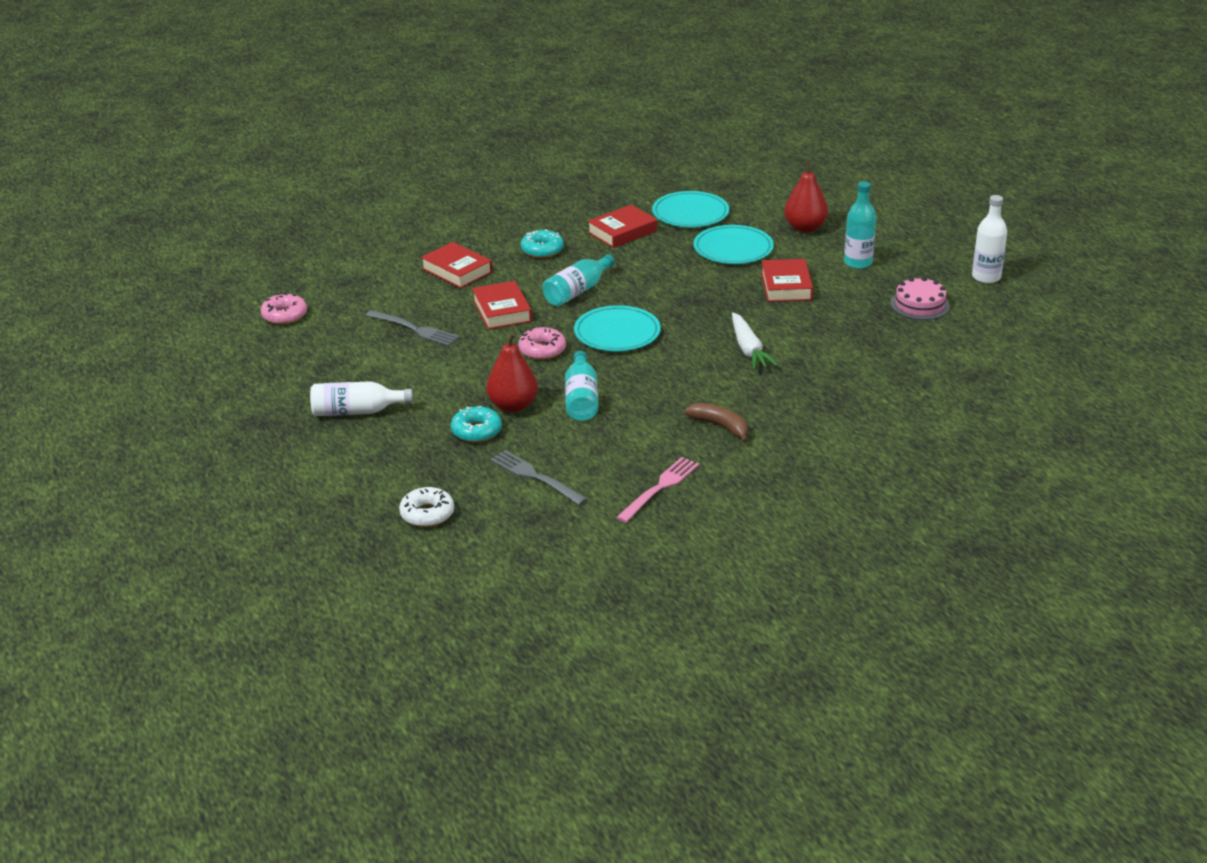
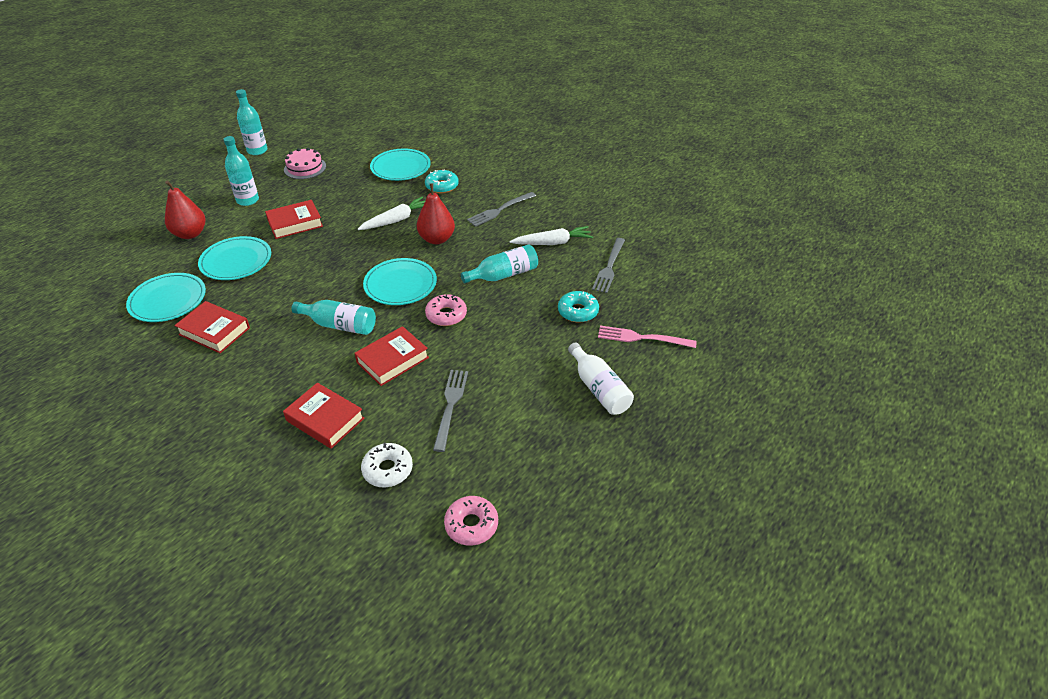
camera: 115 degrees left, 10 degrees up
white donut [399,487,454,527] -> white donut moved to [361,443,413,487]
red book [421,242,493,288] -> red book turned 75 degrees counterclockwise [283,383,364,449]
red pear [487,333,538,412] -> red pear moved to [417,183,455,244]
turquoise donut [521,229,564,258] -> turquoise donut moved to [425,169,459,193]
pink fork [616,457,699,523] -> pink fork moved to [598,326,697,348]
brown banana [685,403,748,443] -> grey fork [467,192,536,227]
white bottle [972,195,1007,284] -> turquoise bottle [236,89,268,155]
none -> turquoise plate [370,149,431,181]
none -> white carrot [510,226,593,245]

